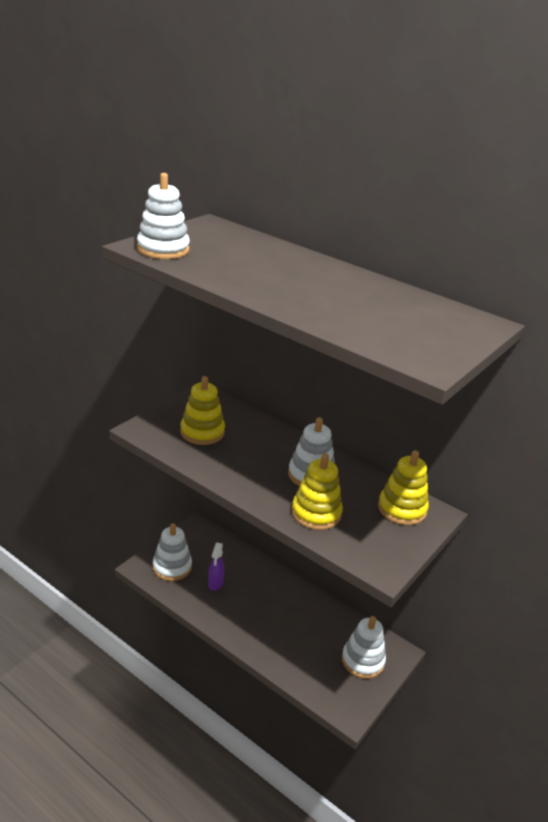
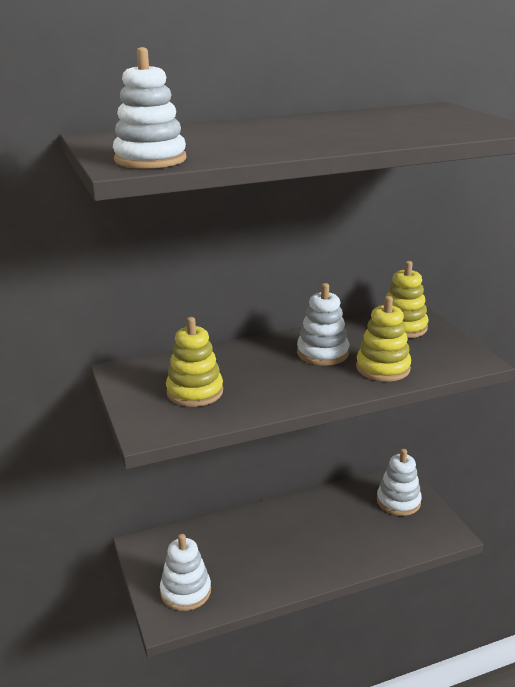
camera: 55 degrees left, 5 degrees down
purple spray bottle [208,543,224,591] -> none

